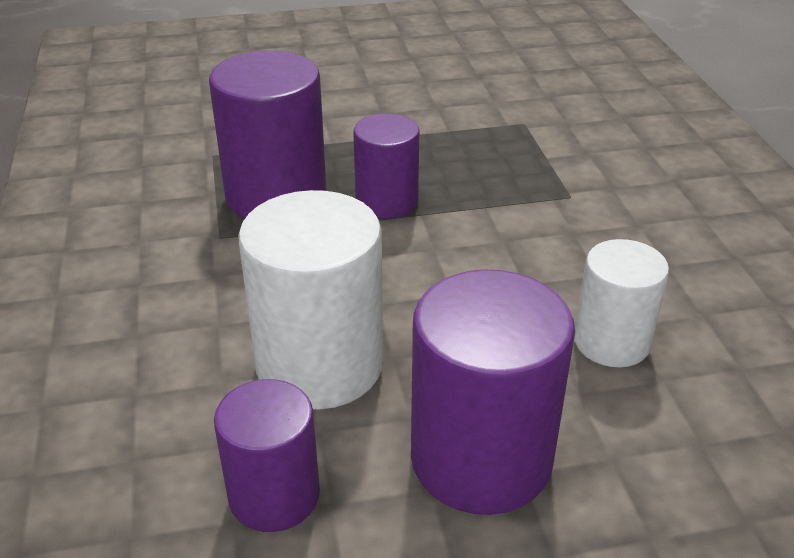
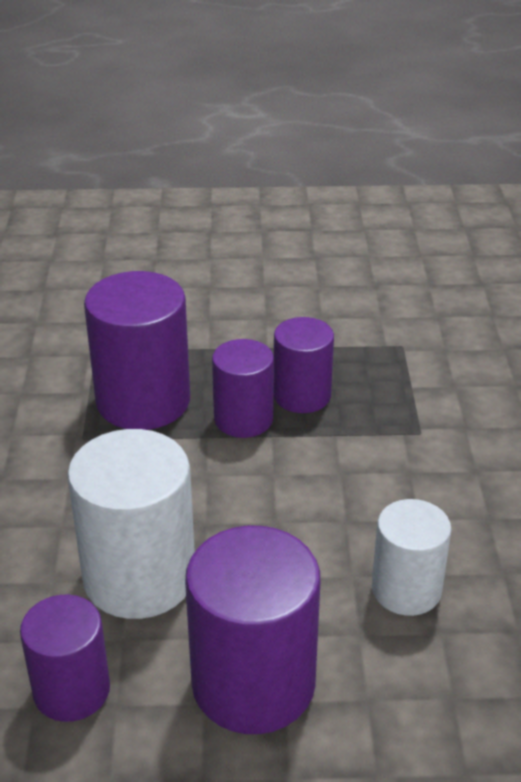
camera: 10 degrees right, 0 degrees up
none -> purple cylinder [274,317,334,413]

